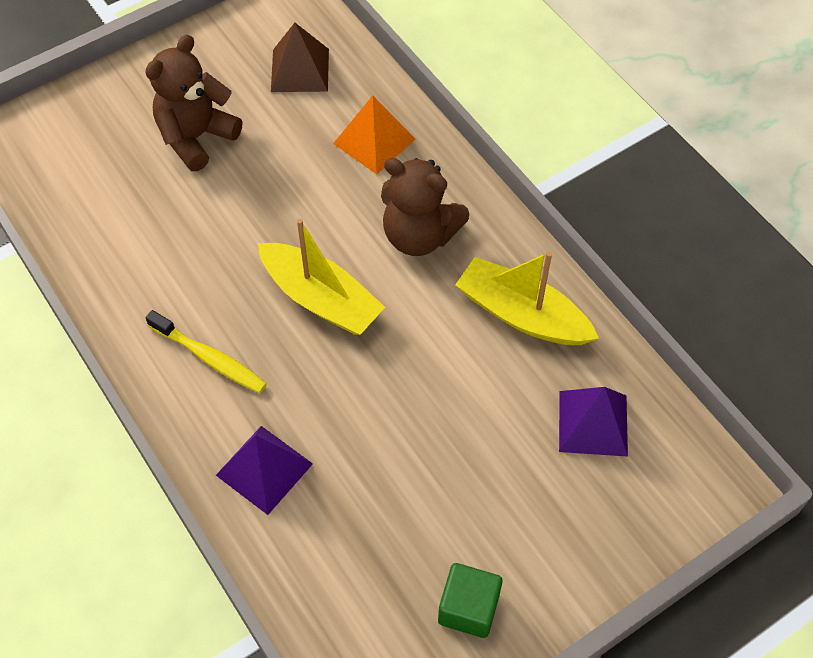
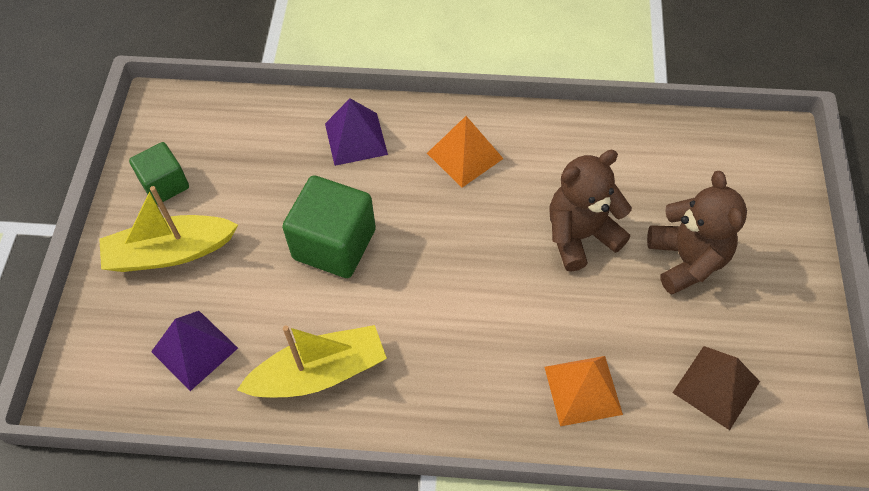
camera: 130 degrees right, 0 degrees up
yellow toothbrush [146,310,267,393] -> orange pyramid [427,116,503,188]
yellow boat [258,219,385,335] -> yellow boat moved to [99,186,238,272]
brown teddy bear [381,158,469,256] -> brown teddy bear moved to [549,150,632,272]
none -> green cube [282,175,376,278]

